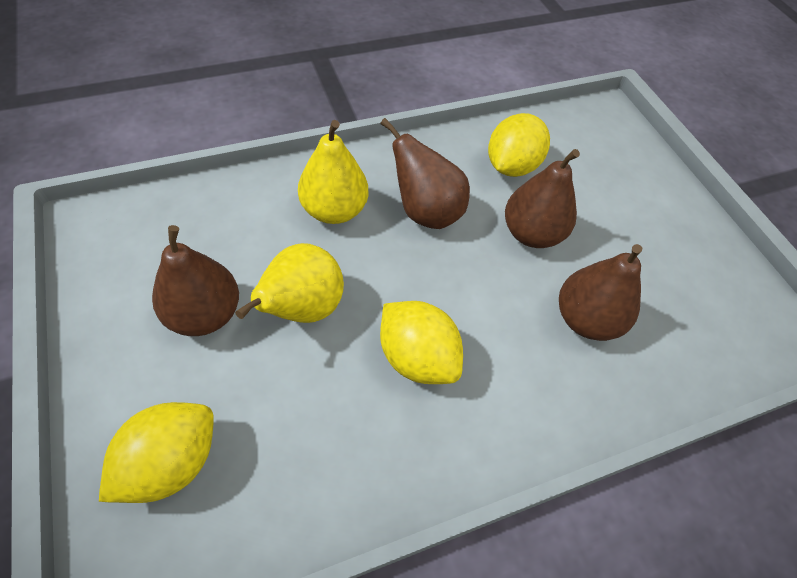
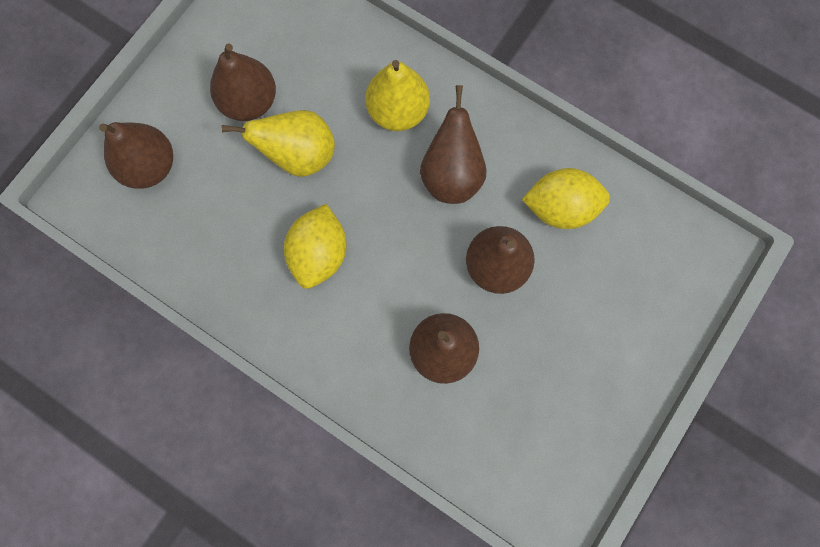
camera: 60 degrees right, 20 degrees up
yellow lemon [99,402,214,503] -> brown pear [99,122,173,189]

